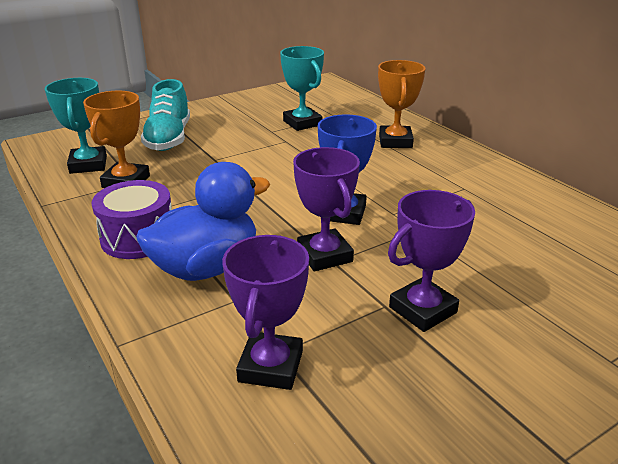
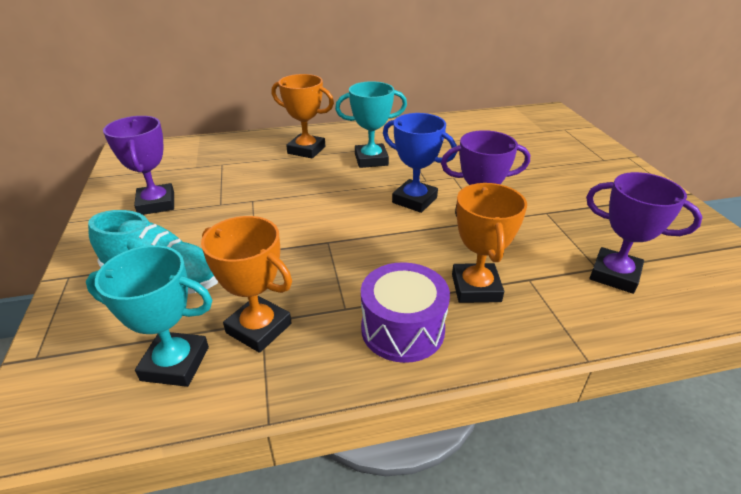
camera: 70 degrees left, 5 degrees up
blue duck [136,162,270,281] -> orange trophy [452,183,527,303]
turquoise trophy [280,46,324,131] -> turquoise trophy moved to [335,81,407,168]
purple trophy [388,190,475,332] -> purple trophy moved to [103,116,174,215]

